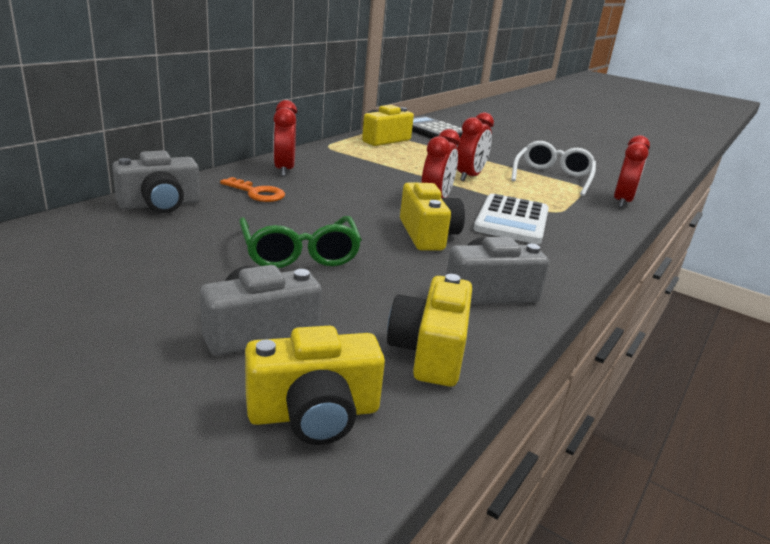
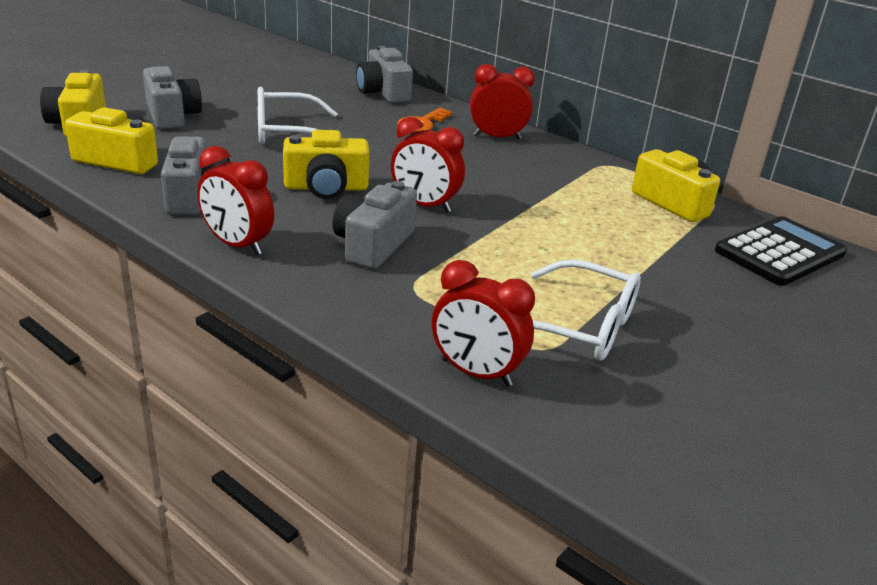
camera: 95 degrees right, 5 degrees up
green glasses [239,216,362,268] -> white glasses [258,87,338,144]
red clock [457,112,494,181] -> red clock moved to [197,146,274,255]
white calculator [473,194,549,244] -> grey camera [332,181,417,269]

